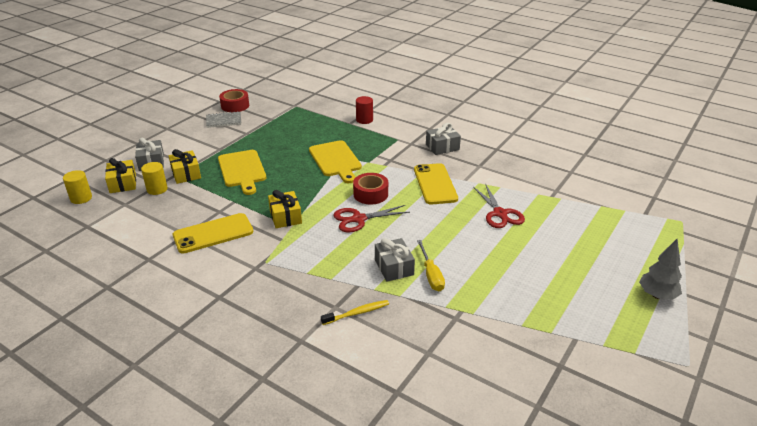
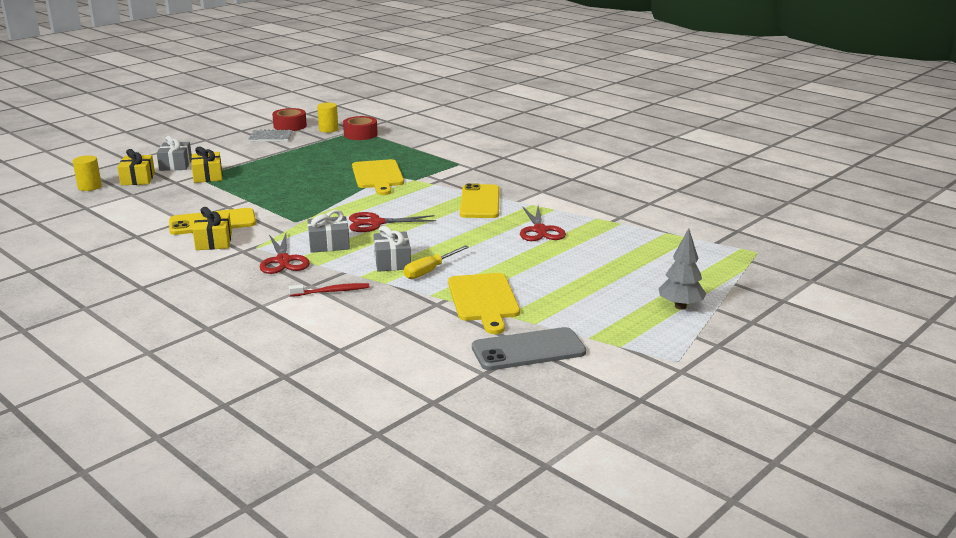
camera: 10 degrees right, 10 degrees down
yellow cylinder [141,162,168,195] -> yellow cylinder moved to [317,103,338,133]
yellow cutting board [218,150,266,195] -> yellow cutting board moved to [448,273,520,334]
yellow gift [268,190,302,228] -> yellow gift moved to [193,207,232,250]
yellow toothbrush [321,300,389,325] -> red toothbrush [289,283,370,297]
red tape [353,173,388,205] -> red tape moved to [343,116,378,140]
red cylinder [356,96,373,124] -> none
yellow screwdriver [417,240,445,292] -> yellow screwdriver turned 45 degrees clockwise [404,245,469,279]
grey gift [426,123,461,155] -> grey gift moved to [308,210,350,253]
none -> red scissors [260,233,310,274]
none -> grey phone [472,327,586,370]

